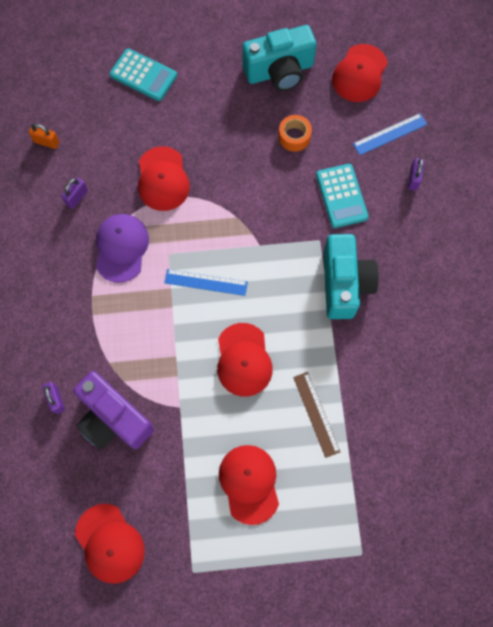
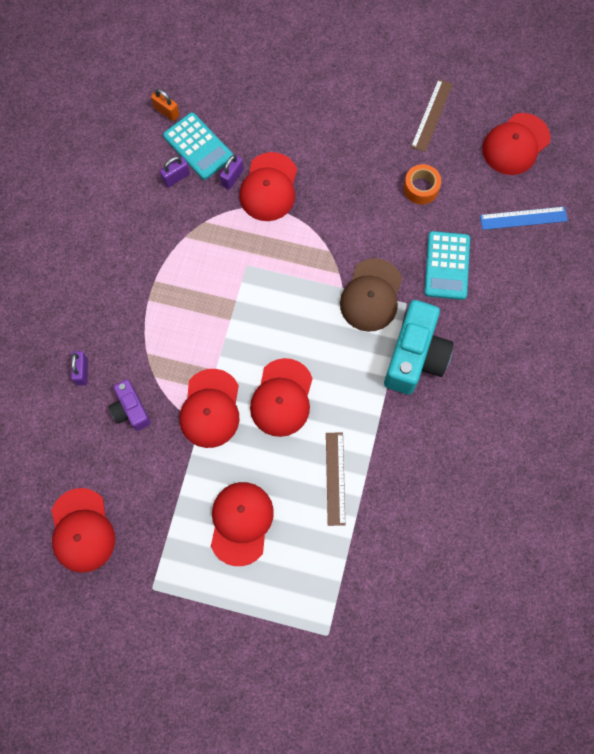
camera: 20 degrees right, 0 degrees up
purple camera [73,371,154,450] -> purple camera [109,380,151,431], size x0.55
purple cap [96,214,149,283] -> none
turquoise calculator [109,48,177,101] -> turquoise calculator moved to [163,112,233,180]
blue ruler [164,269,248,296] -> none
turquoise camera [242,25,317,91] -> brown ruler [411,79,453,152]
purple padlock [408,158,425,190] -> purple padlock moved to [220,155,244,189]
none -> red cap [180,369,239,448]
none -> brown cap [340,258,402,332]

